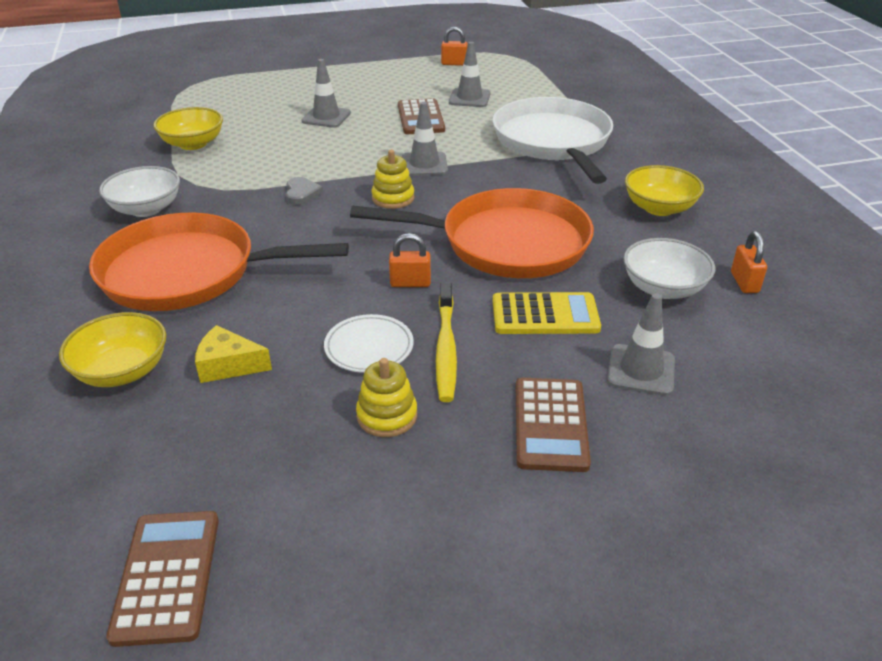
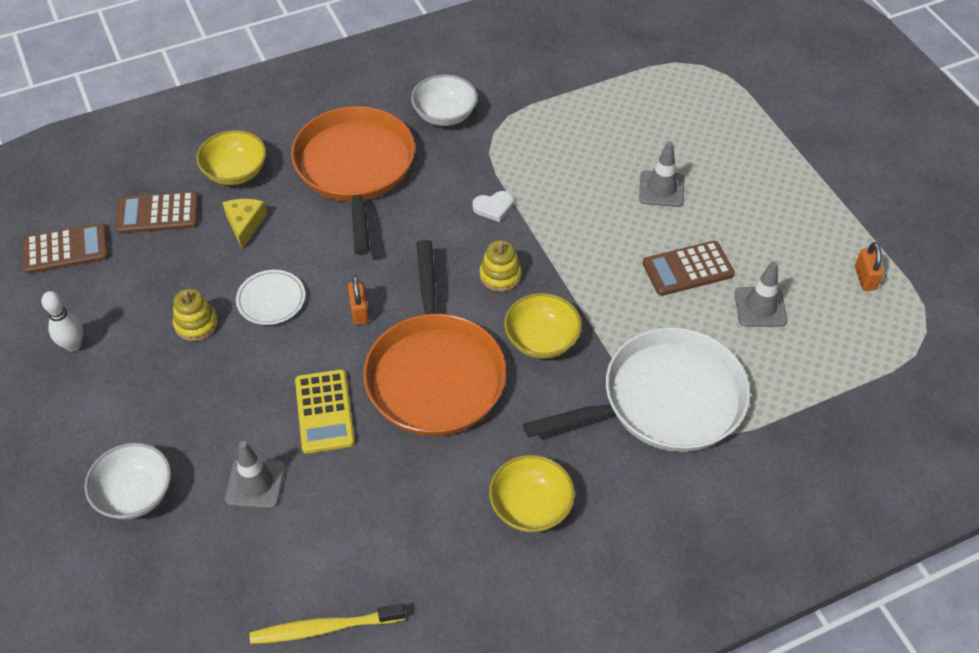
camera: 80 degrees right, 15 degrees up
yellow bowl [153,107,223,150] -> yellow bowl moved to [504,293,582,359]
grey heart [286,177,323,205] -> white heart [472,191,514,222]
grey traffic cone [402,102,448,176] -> none
yellow toothbrush [436,282,457,402] -> yellow toothbrush moved to [250,604,406,644]
brown calculator [516,378,591,472] -> brown calculator moved to [116,191,199,234]
white bowl [623,238,715,299] -> white bowl moved to [84,443,171,519]
orange padlock [731,231,767,293] -> none
none -> white bowling pin [41,291,83,352]

